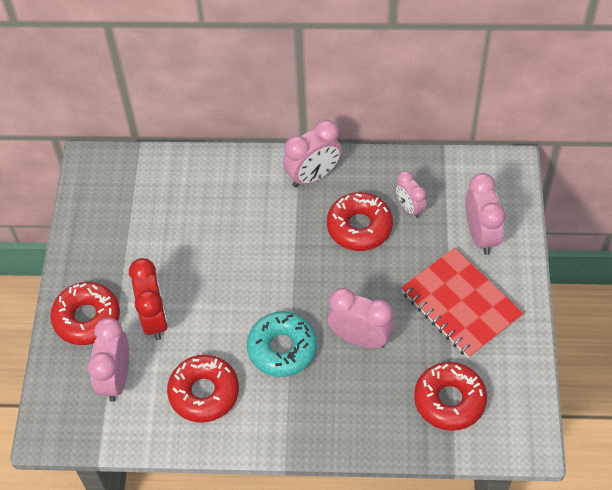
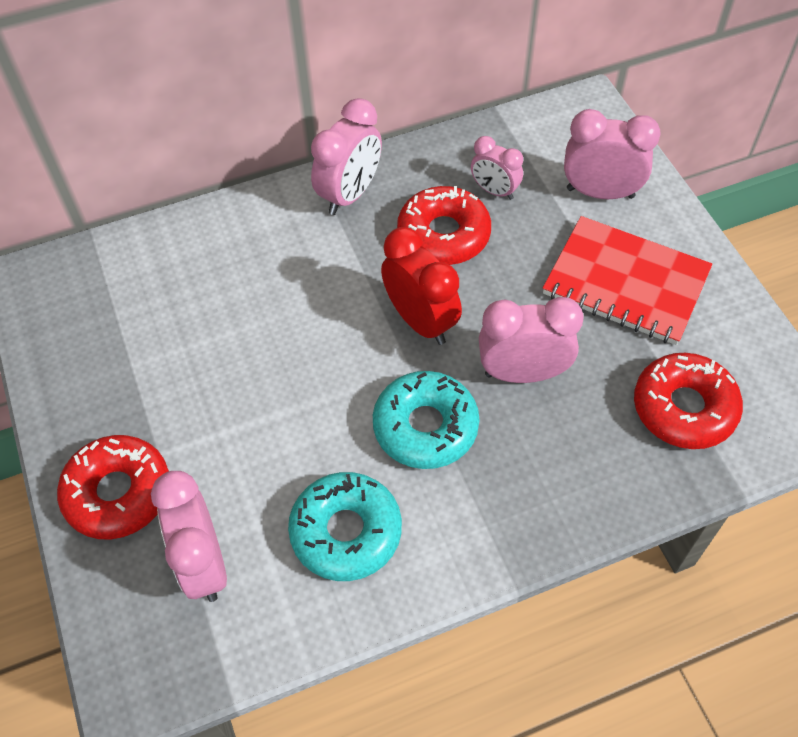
camera: 25 degrees left, 0 degrees up
red clock [129,258,168,340] -> red clock moved to [381,227,462,345]
red donut [167,355,239,423] -> turquoise donut [288,472,402,581]
pink clock [466,173,505,255] -> pink clock turned 45 degrees counterclockwise [564,109,661,199]

